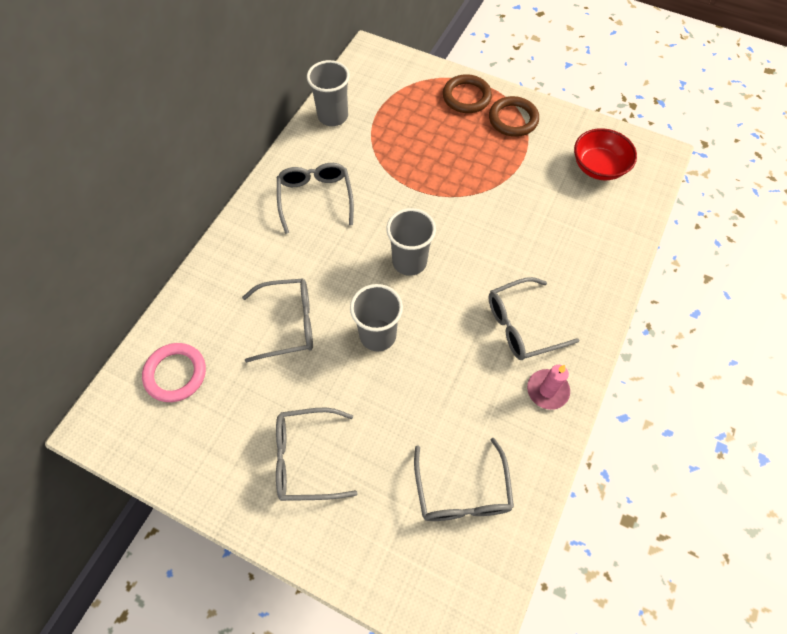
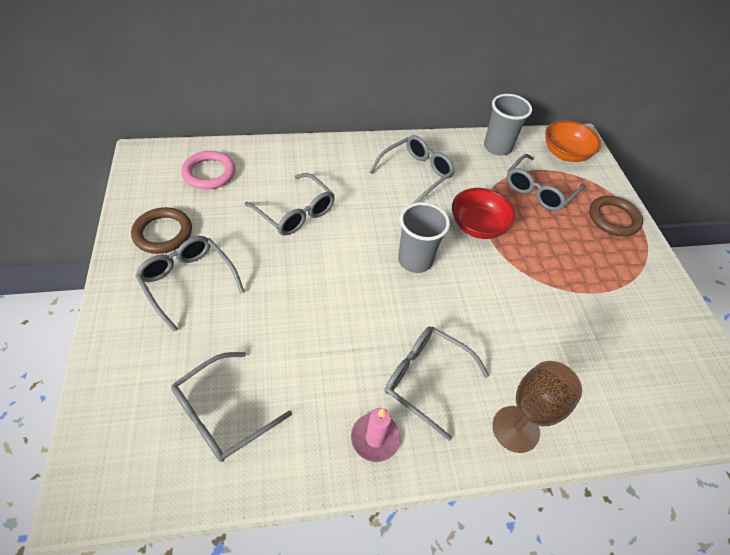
camera: 50 degrees right, 10 degrees down
grey cup [350,284,403,351] -> none
brown ring [489,96,539,137] -> brown ring moved to [131,207,192,254]
red bowl [574,128,637,181] -> red bowl moved to [452,188,516,239]
none -> brown goblet [493,361,582,453]
none -> grey glasses [507,154,585,211]
none -> orange bowl [545,120,601,162]

